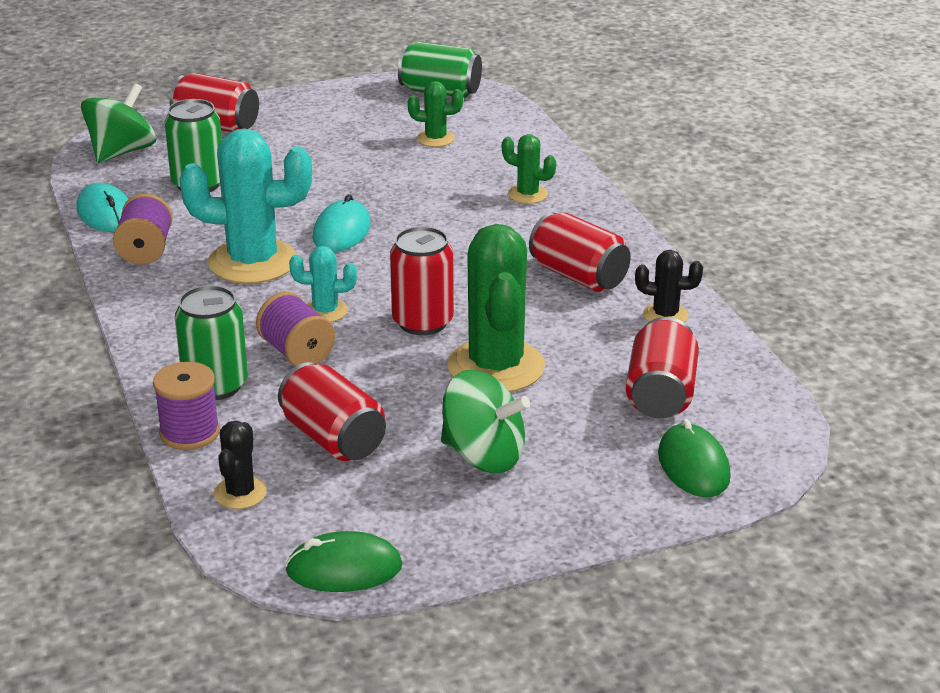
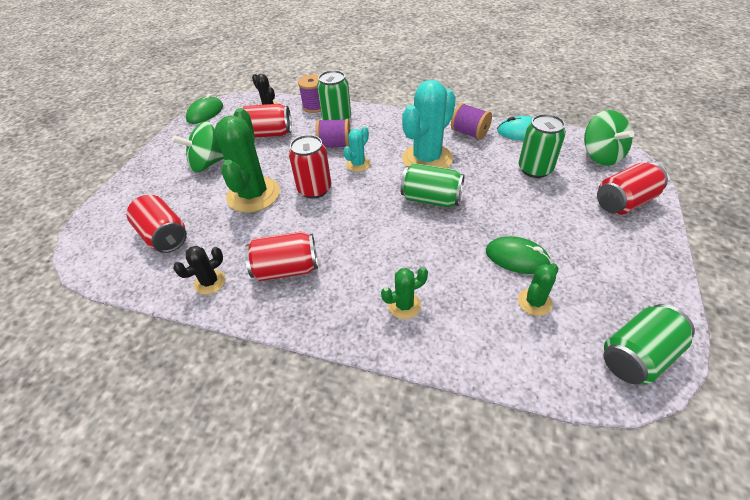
camera: 130 degrees right, 15 degrees up
turquoise mouse [313,194,371,252] -> green can [400,163,464,207]
green cactus [447,224,545,392] -> green cactus turned 60 degrees clockwise [215,108,280,213]
green mouse [658,419,731,497] -> green mouse moved to [486,236,552,274]

